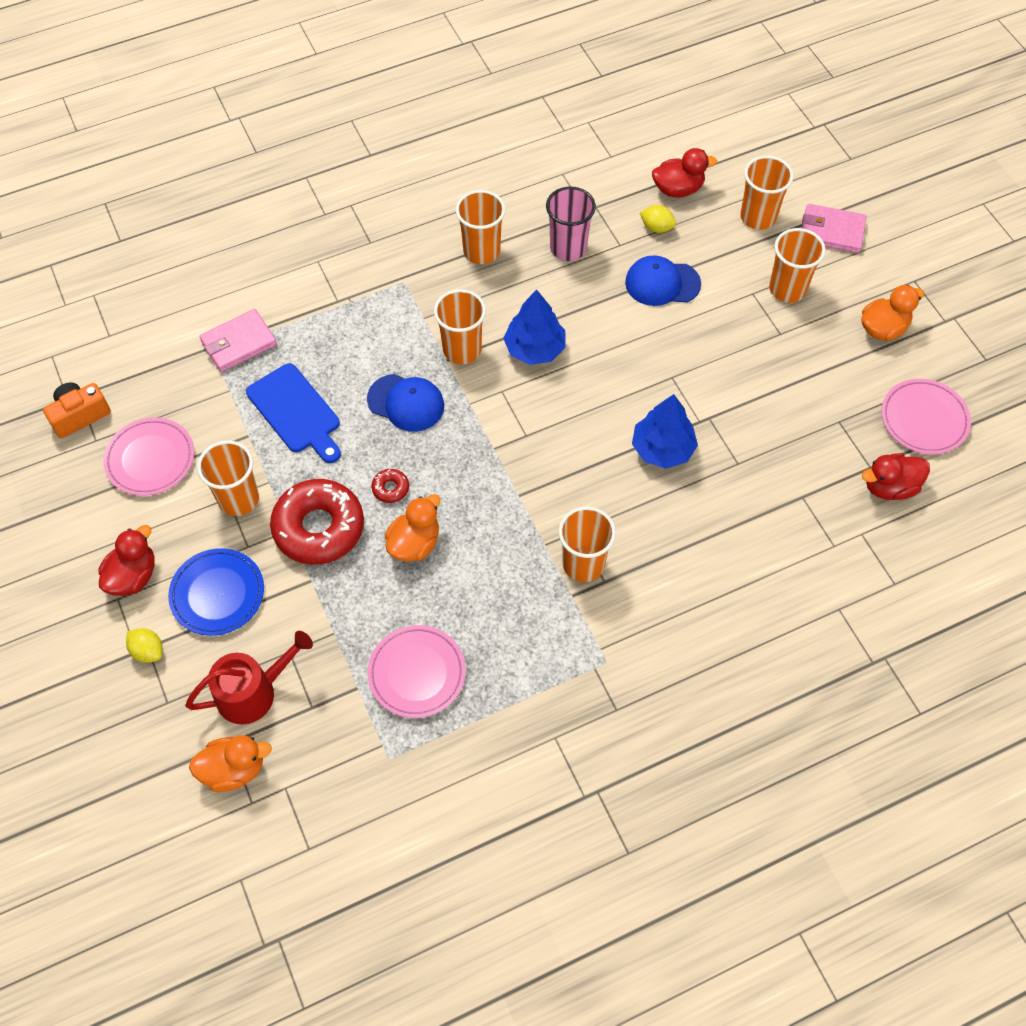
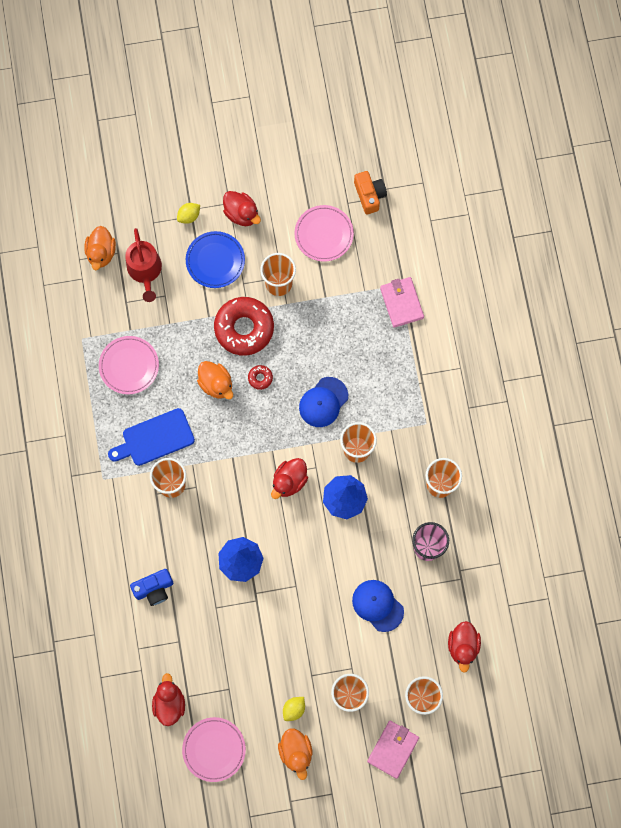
camera: 105 degrees right, 15 degrees up
blue cutting board [246,363,341,463] -> blue cutting board moved to [108,408,195,466]
blue cap [625,255,701,306] -> blue cap turned 60 degrees counterclockwise [352,580,404,632]
yellow lemon [640,205,676,233] -> yellow lemon moved to [283,697,305,721]
none -> blue camera [130,569,173,606]
none -> red duck [271,458,308,499]

